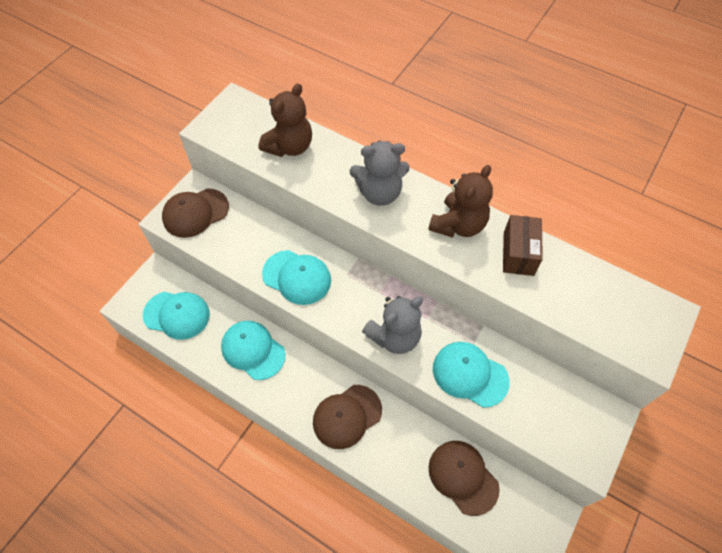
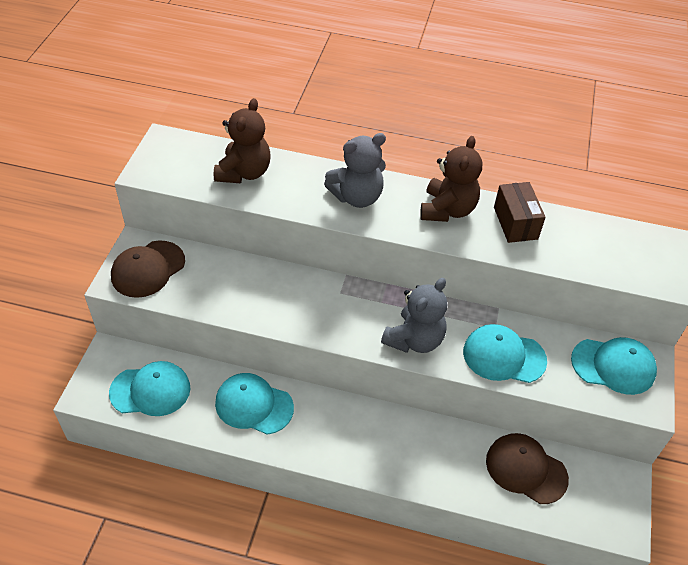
camera: 20 degrees left, 10 degrees down
turquoise cap [262,250,331,305] -> turquoise cap moved to [571,337,657,395]
brown cap [313,385,382,449] -> none

